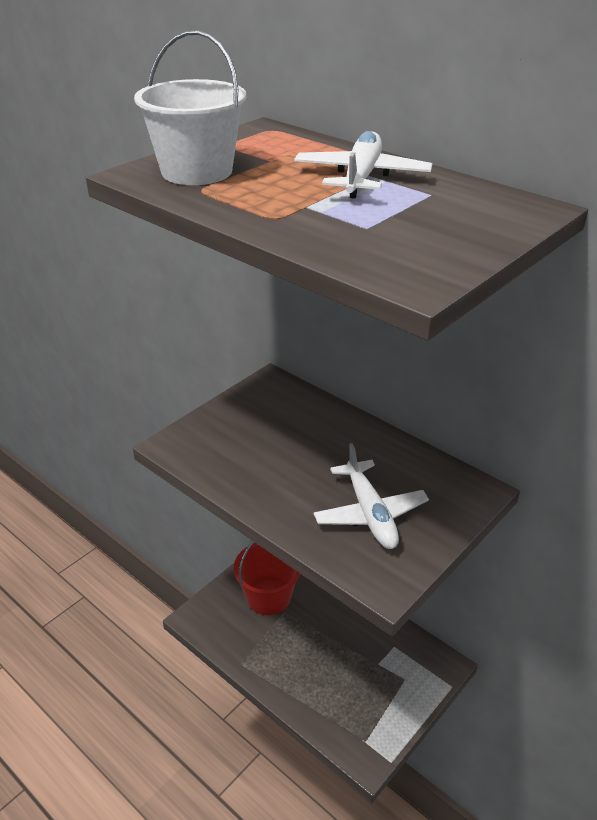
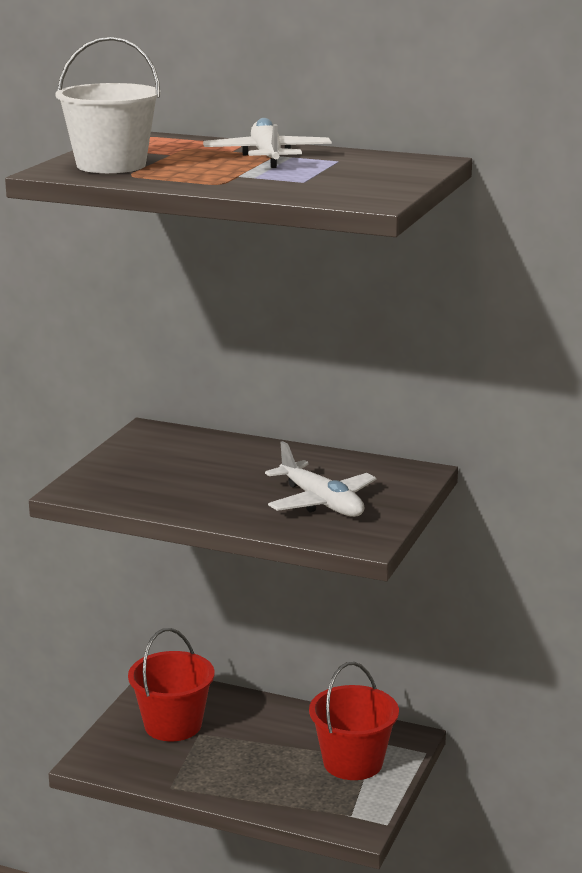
camera: 20 degrees left, 15 degrees down
none -> red bucket [309,662,399,780]

